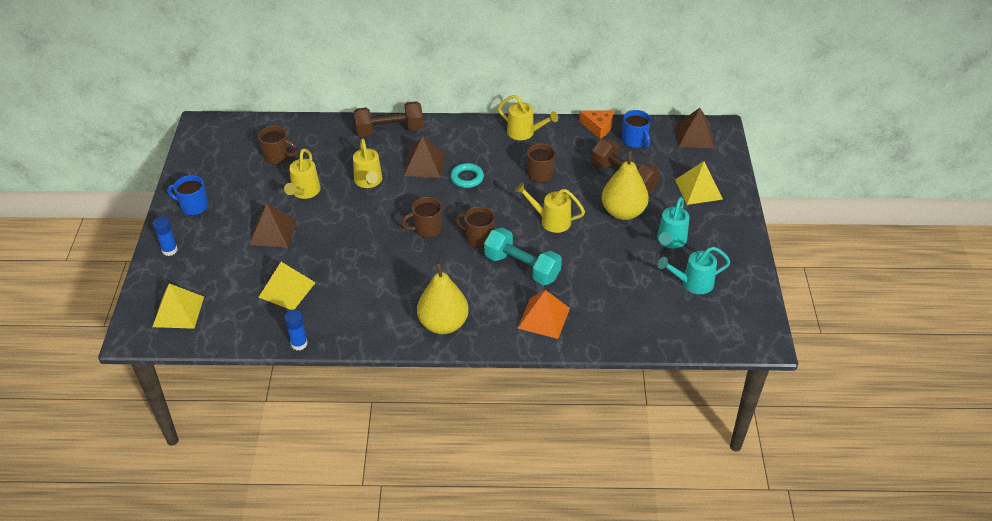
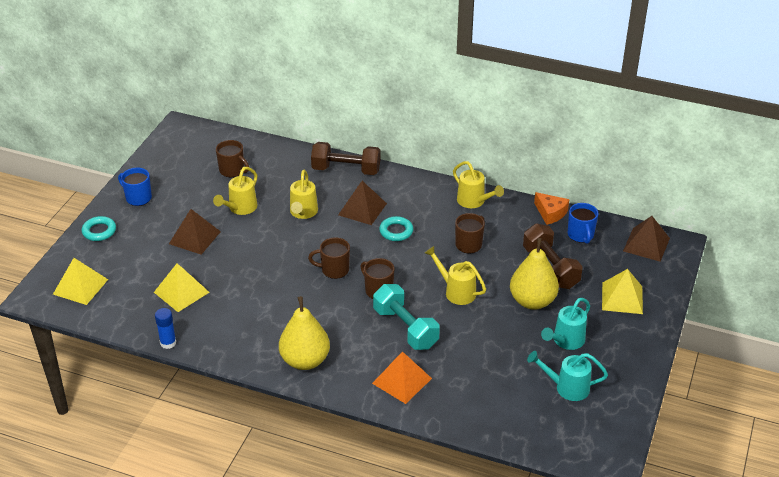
camera: 20 degrees right, 5 degrees down
blue glue stick [153,217,178,256] -> turquoise ring [82,216,116,241]

